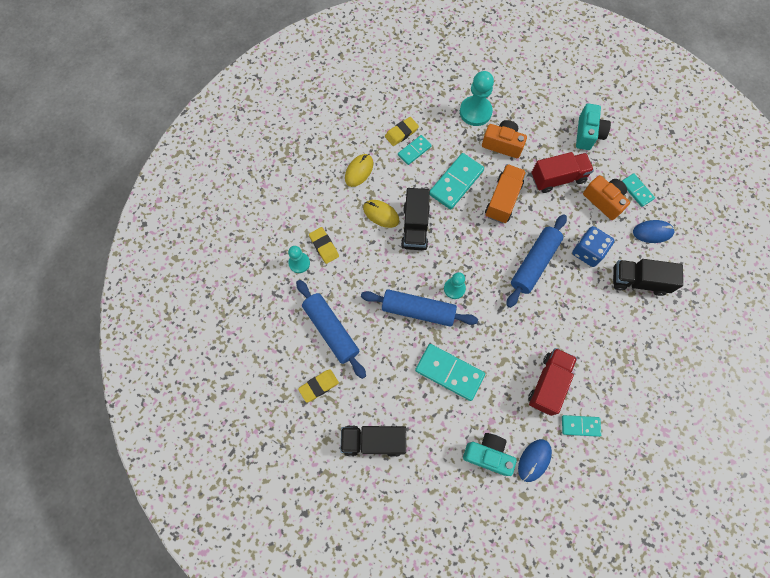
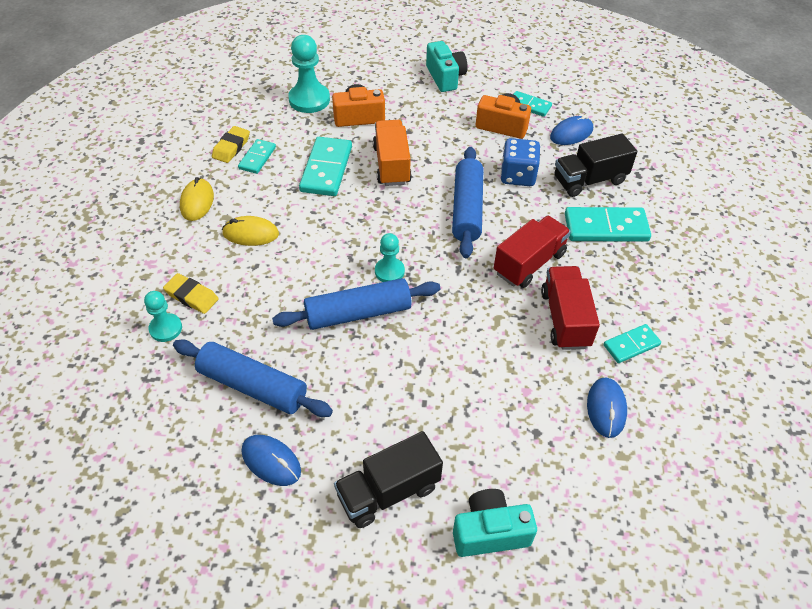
camera: 30 degrees left, 20 degrees down
yellow eraser [298,369,339,403] -> blue mouse [242,435,301,486]
black truck [401,188,430,250] -> none
turquoise domino [415,344,485,401] -> turquoise domino moved to [565,207,651,242]
turquoise camera [463,433,517,476] -> turquoise camera moved to [453,489,537,557]
red truck [532,152,594,193] -> red truck moved to [494,216,571,288]

